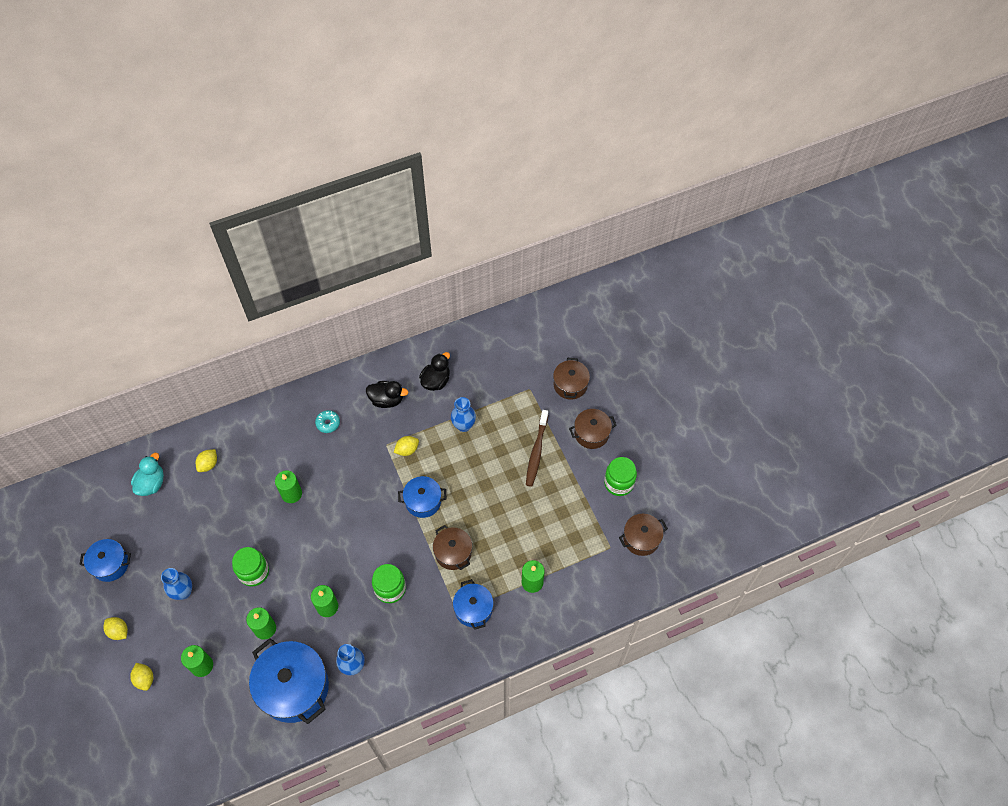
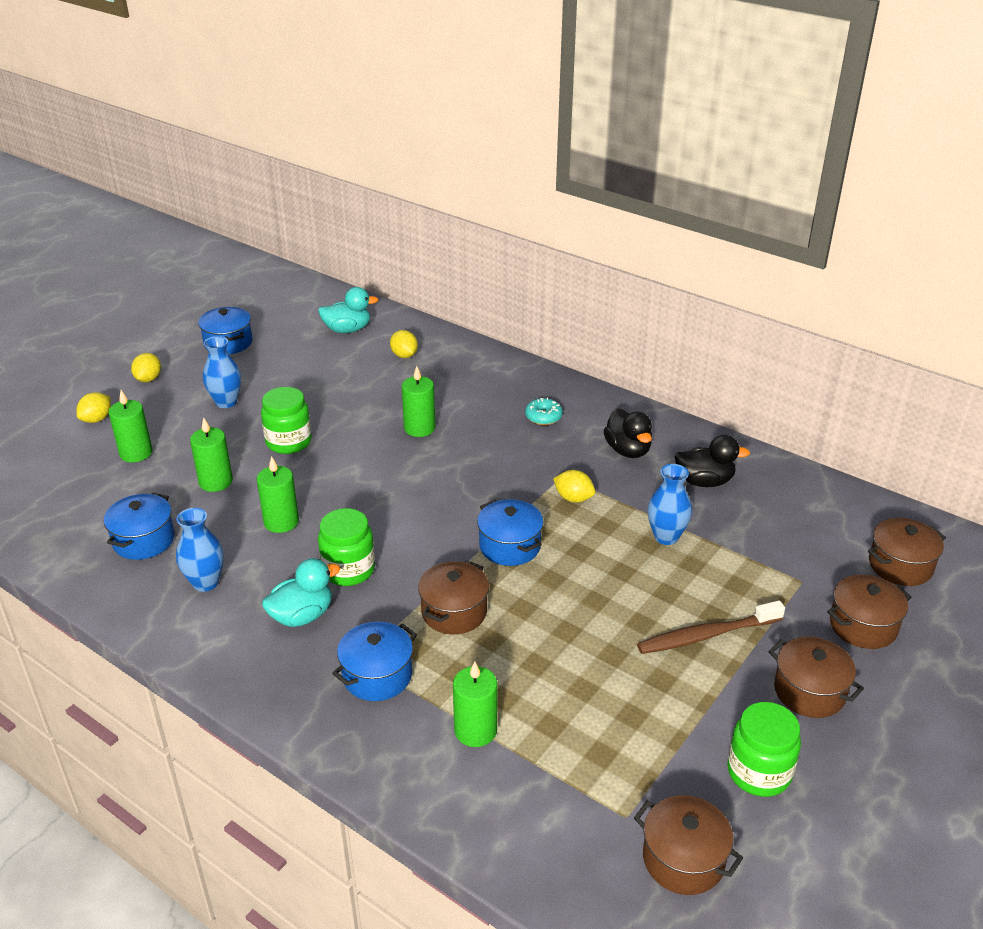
camera: 60 degrees right, 25 degrees down
yellow lemon [195,449,217,472] -> yellow lemon turned 60 degrees clockwise [390,330,418,358]
blue pot [249,638,329,724] -> blue pot [104,492,175,560], size x0.56
none -> turquoise duck [262,558,340,627]
none -> brown pot [868,518,946,586]

